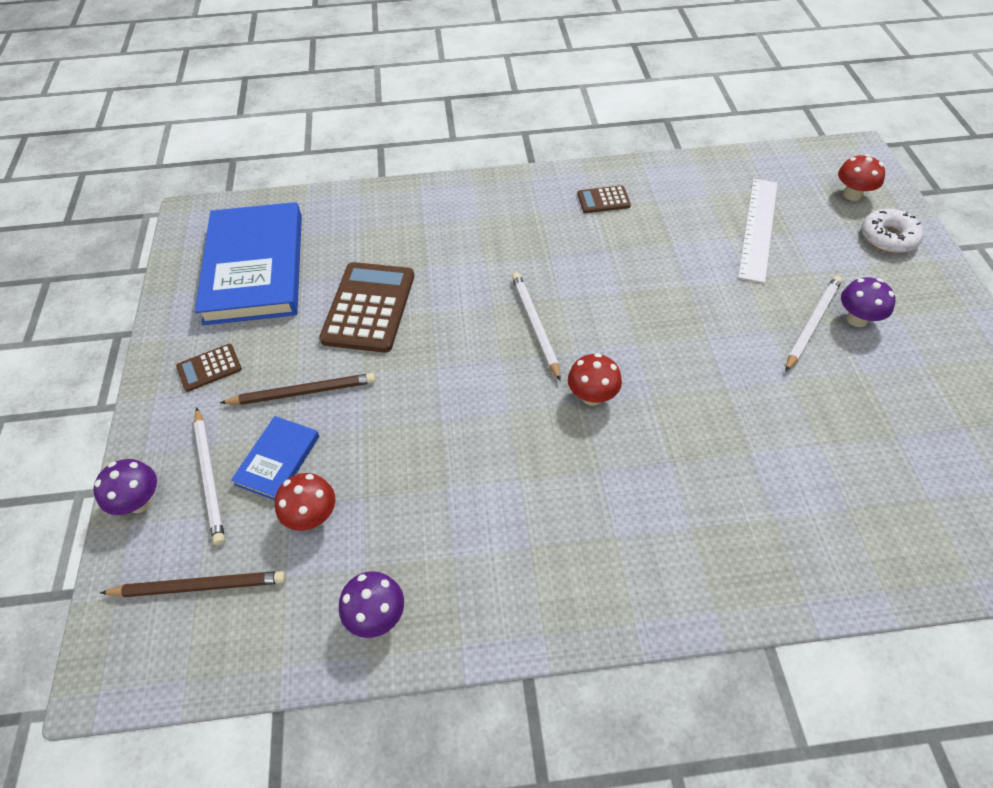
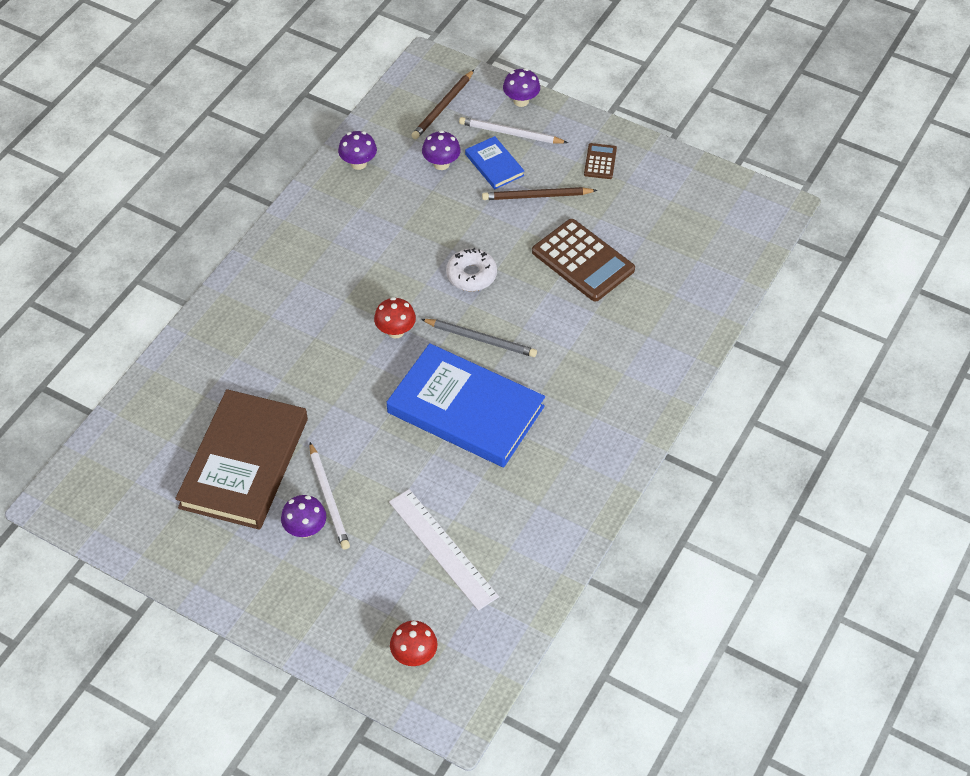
camera: 125 degrees right, 0 degrees up
blue book [195,202,302,325] -> blue book moved to [387,343,545,467]
brown pencil [220,373,375,405] -> brown pencil turned 60 degrees clockwise [482,187,598,200]
red mushroom [275,473,335,531] -> purple mushroom [422,130,461,170]
white pencil [512,273,561,381] -> grey pencil [421,319,537,357]
brown calculator [577,185,631,213] -> none
white donut [861,209,923,253] -> white donut moved to [446,248,497,291]
none -> brown book [175,389,308,530]

